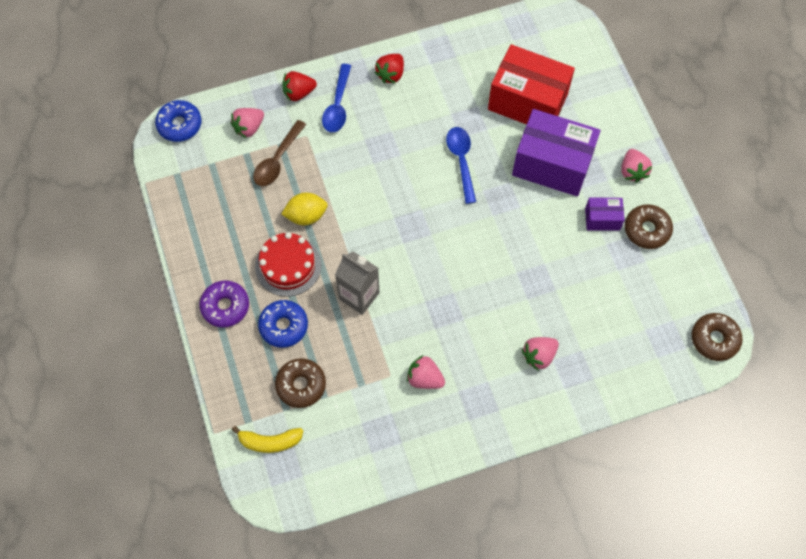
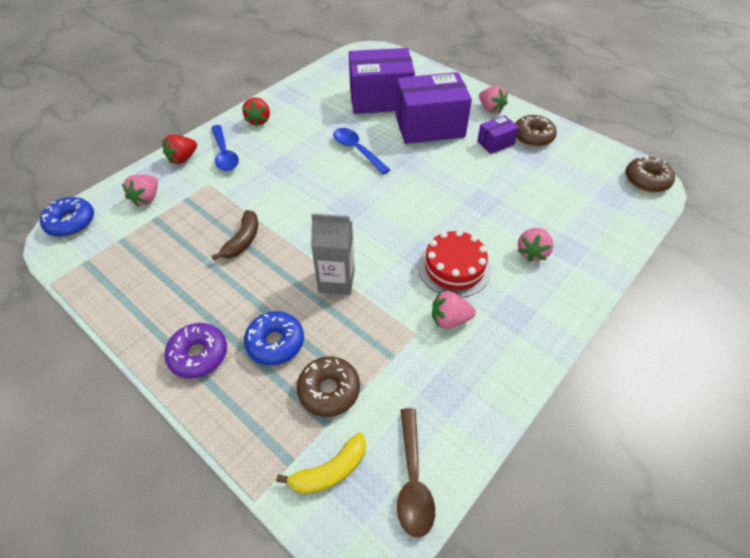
camera: 30 degrees left, 15 degrees down
brown spoon [253,120,306,186] -> brown spoon moved to [397,408,435,538]
red cake [255,232,321,297] -> red cake moved to [418,230,491,297]
yellow lemon [282,193,328,225] -> brown banana [211,210,258,261]
red box [488,44,575,125] -> purple box [349,48,415,114]

